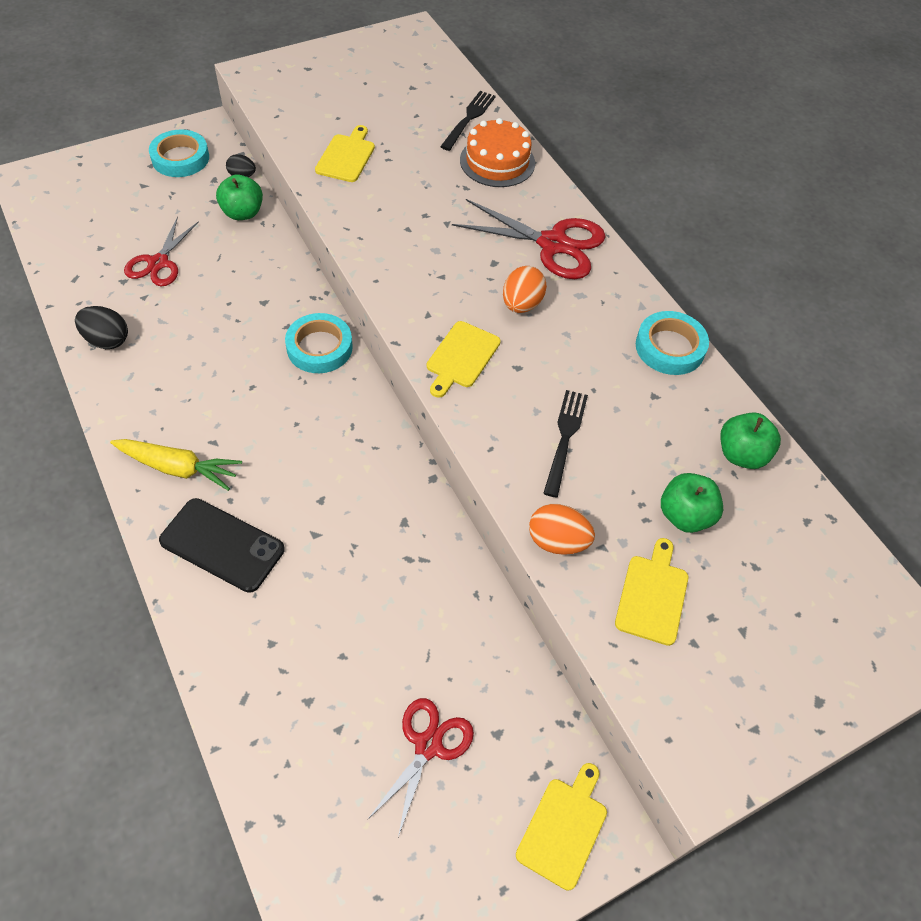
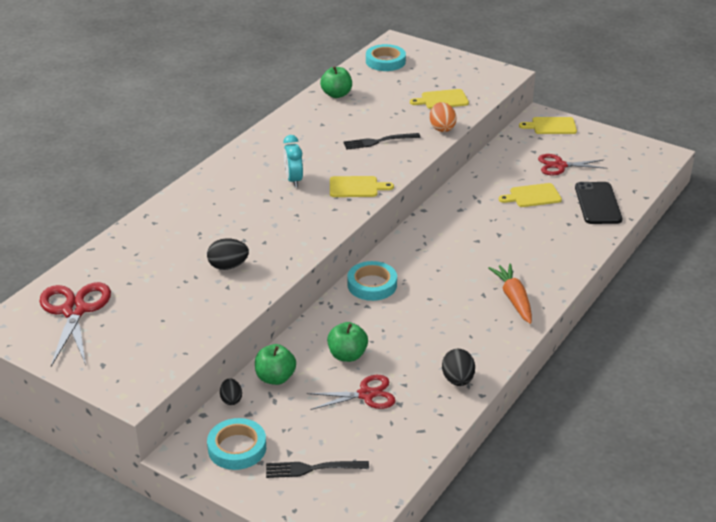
camera: 115 degrees left, 20 degrees down
yellow carrot [110,439,242,491] -> orange carrot [488,264,532,324]
black phone [159,498,285,593] -> black phone moved to [575,182,622,224]
yellow cutting board [315,125,375,182] -> yellow cutting board moved to [499,183,562,207]
black fork [440,91,496,151] -> black fork moved to [266,461,369,478]
red scissors [452,199,606,279] -> red scissors moved to [39,282,111,367]
orange cake [460,118,535,187] -> none
orange egg [503,266,547,313] -> turquoise clock [283,135,303,187]
turquoise tape [636,311,709,375] -> turquoise tape moved to [366,44,406,71]
green apple [661,473,723,533] -> green apple moved to [327,322,368,362]
none -> black egg [207,238,249,270]

